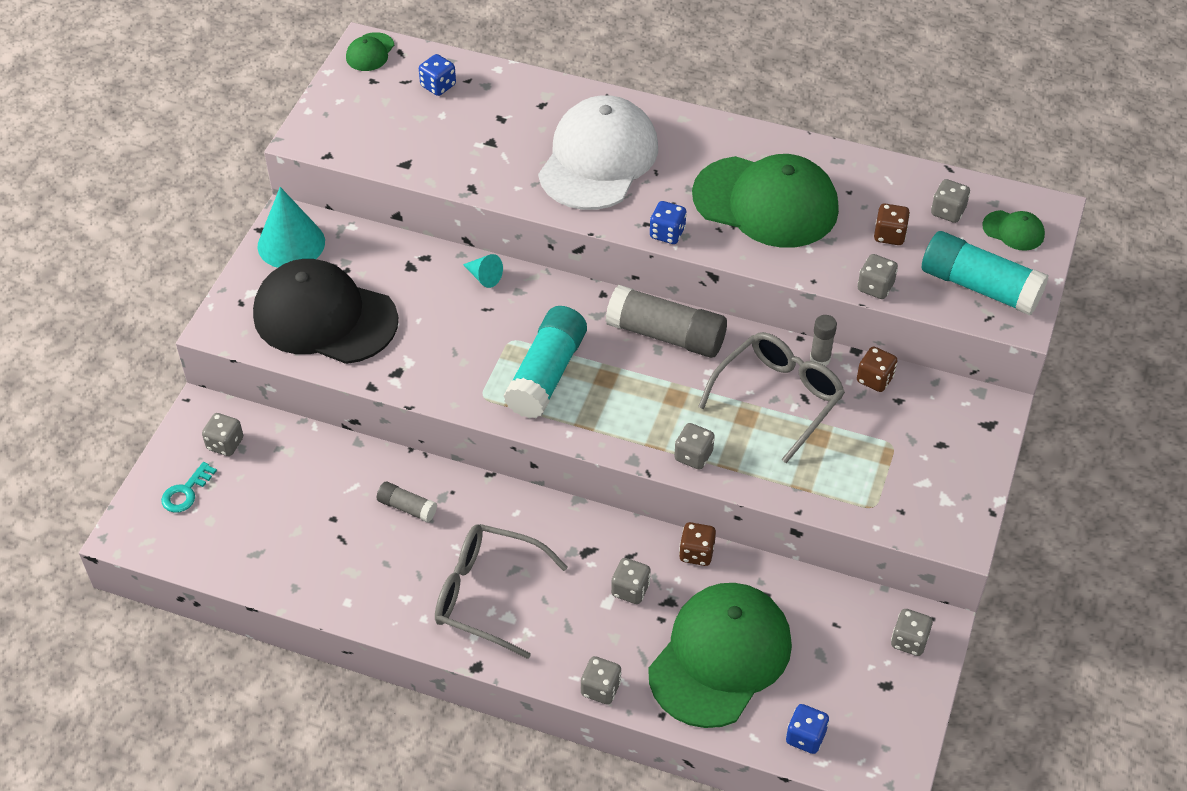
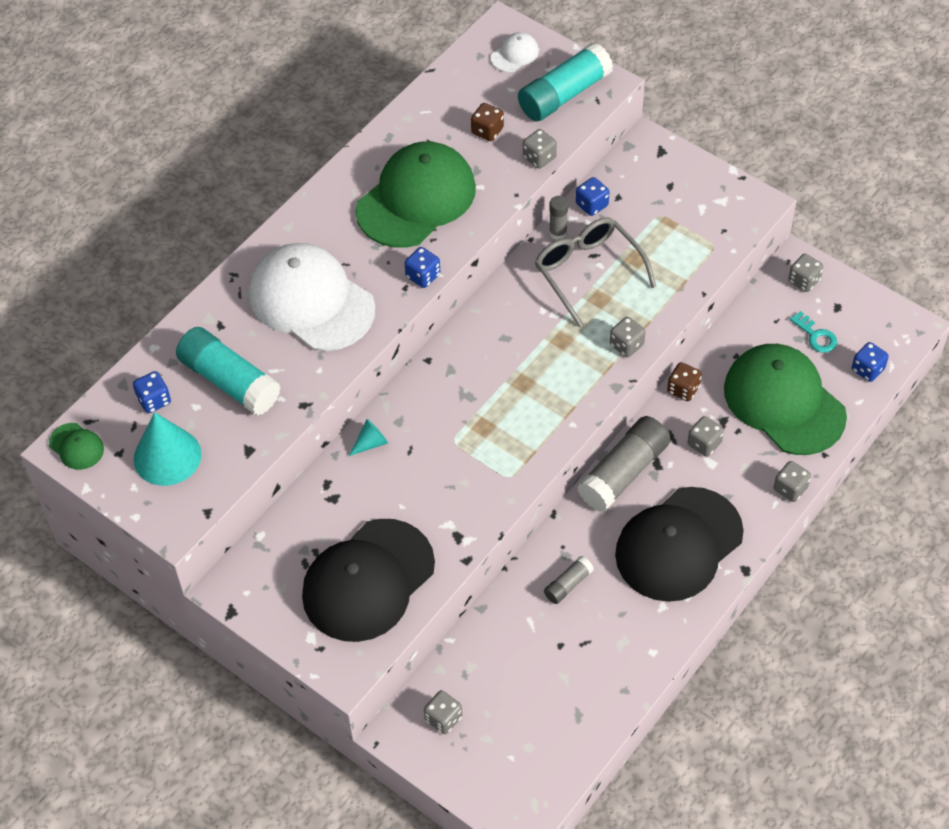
camera: 70 degrees left, 5 degrees up
turquoise key [161,462,217,513] -> turquoise key moved to [790,311,837,353]
turquoise cone [258,187,325,268] -> turquoise cone moved to [134,412,202,486]
grey glasses [435,524,568,659] -> black cap [615,487,744,602]
turquoise glue stick [504,306,587,419] -> turquoise glue stick moved to [176,327,281,416]
grey glue stick [606,285,727,358] -> grey glue stick moved to [577,416,670,512]
brown dice [857,346,898,392] -> blue dice [576,177,609,216]
grey dice [931,179,970,223] -> none
green cap [982,210,1045,251] -> white cap [491,32,539,72]

